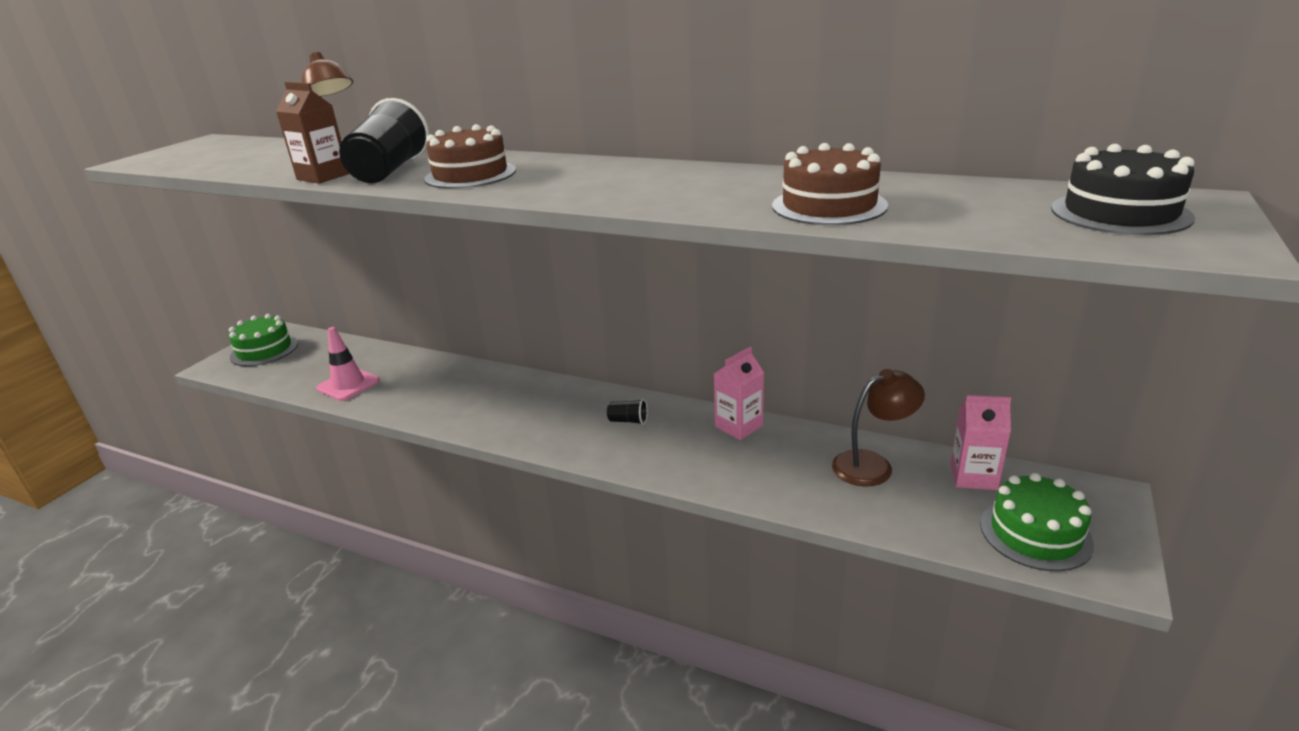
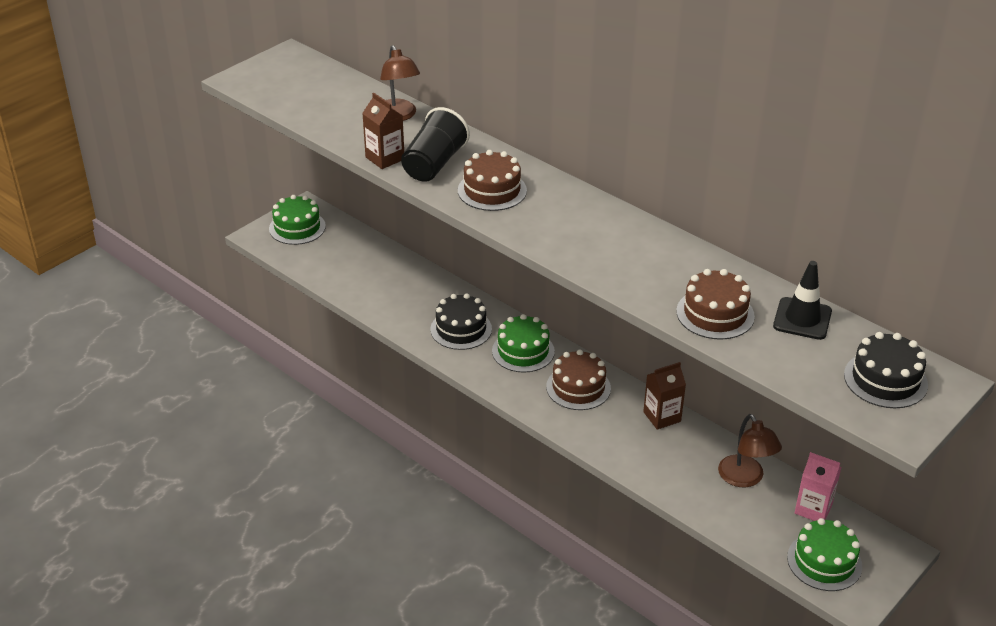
camera: 15 degrees right, 10 degrees up
pink traffic cone [316,327,380,401] -> none
black cup [607,399,648,425] -> brown cake [546,349,611,410]
pink carton [714,347,764,440] -> brown carton [643,362,686,430]
brown lamp [832,369,925,487] -> brown lamp turned 75 degrees clockwise [718,414,782,488]
none -> black cake [430,293,492,350]
none -> green cake [492,314,555,373]
none -> black traffic cone [773,261,832,340]

